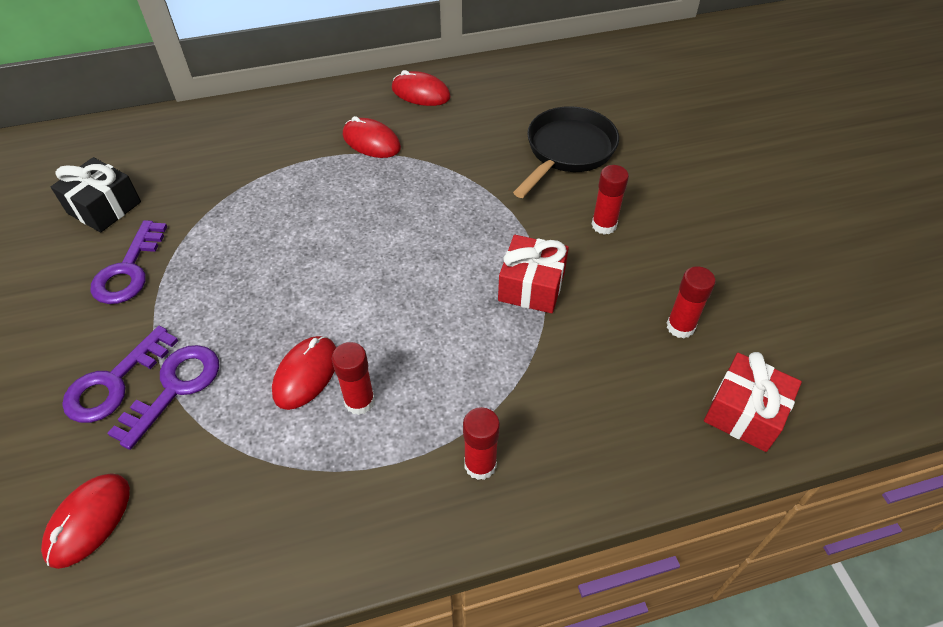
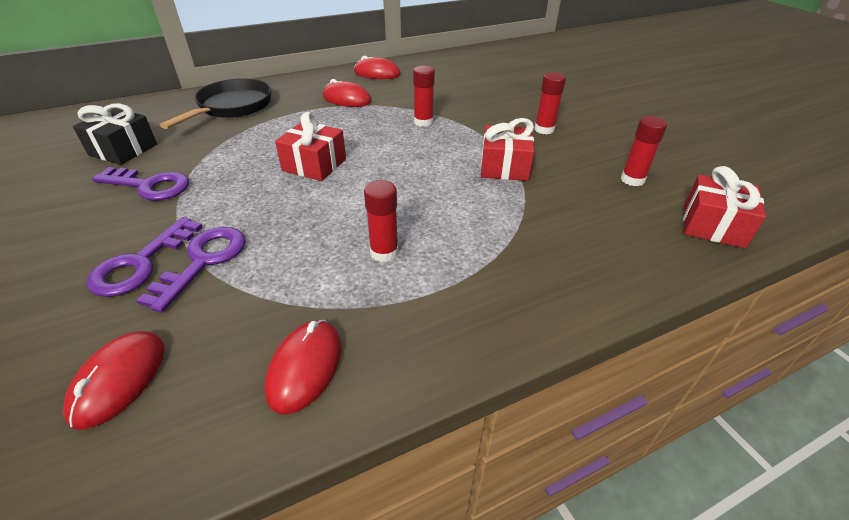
camera: 10 degrees left, 10 degrees down
purple key [90,220,167,304] -> purple key turned 75 degrees counterclockwise [92,167,189,201]
red mouse [272,336,336,410] -> red mouse moved to [264,320,342,414]
red glue stick [463,407,500,480] -> red glue stick moved to [413,66,435,127]
black pan [513,106,619,198] -> black pan moved to [160,78,272,129]
none -> red gift [275,112,346,181]

